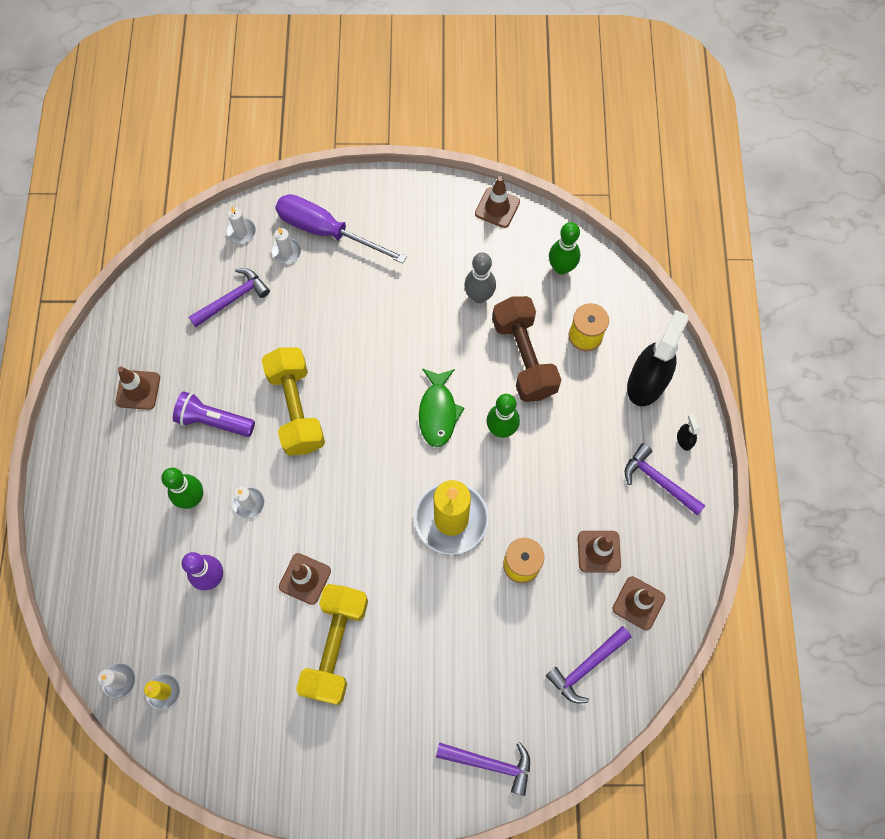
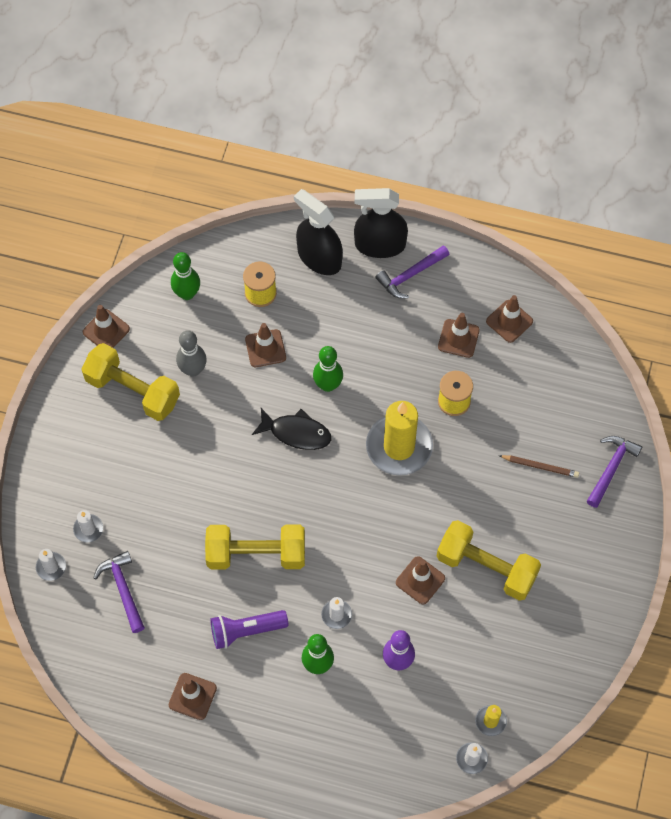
camera: 75 degrees left, 5 degrees down
purple flashlight [173,391,255,437] -> purple flashlight turned 45 degrees clockwise [210,610,288,649]
purple screwdriver [275,194,407,264] -> none
green fish [419,368,465,447] -> black fish [252,408,331,450]
brown dumbbell [492,296,561,402] -> brown traffic cone [245,323,286,367]
purple hammer [546,626,631,703] -> none
black spray bottle [677,414,700,451] -> black spray bottle [354,188,408,258], size x2.48
none -> yellow dumbbell [81,343,180,421]
none -> brown pencil [499,455,579,478]

